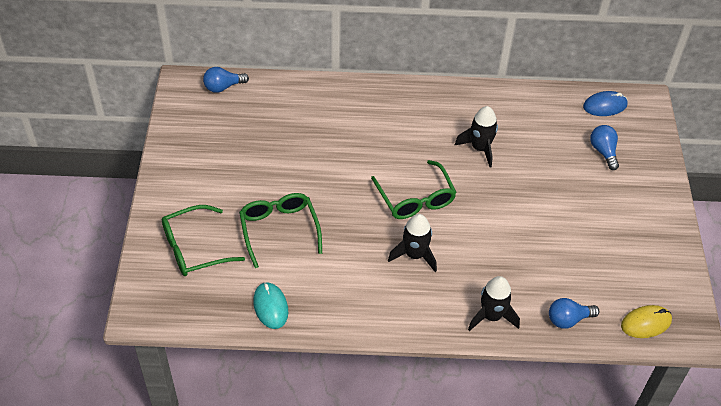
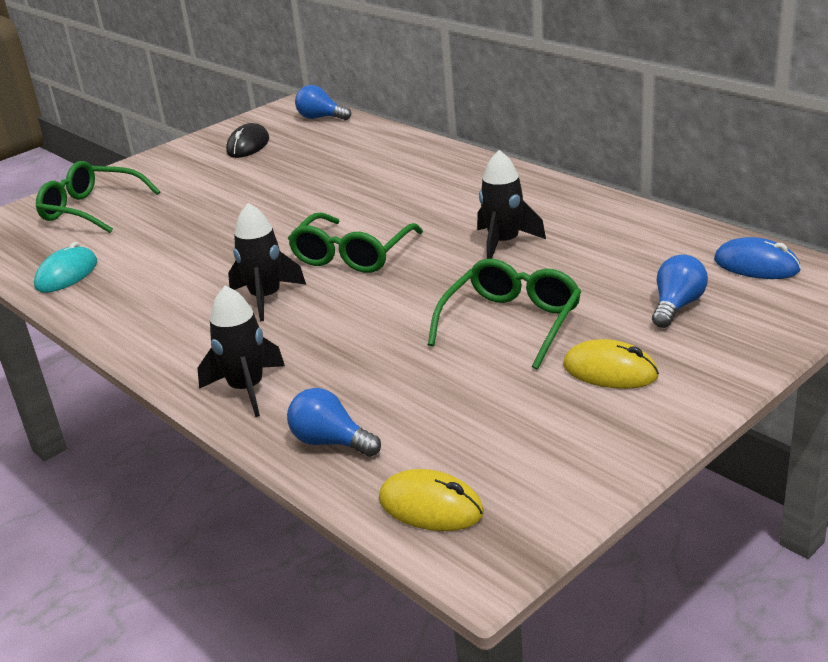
camera: 50 degrees right, 20 degrees down
green glasses [239,193,322,268] -> green glasses moved to [428,259,581,370]
none -> black mouse [226,123,269,158]
none -> yellow mouse [563,339,659,389]

